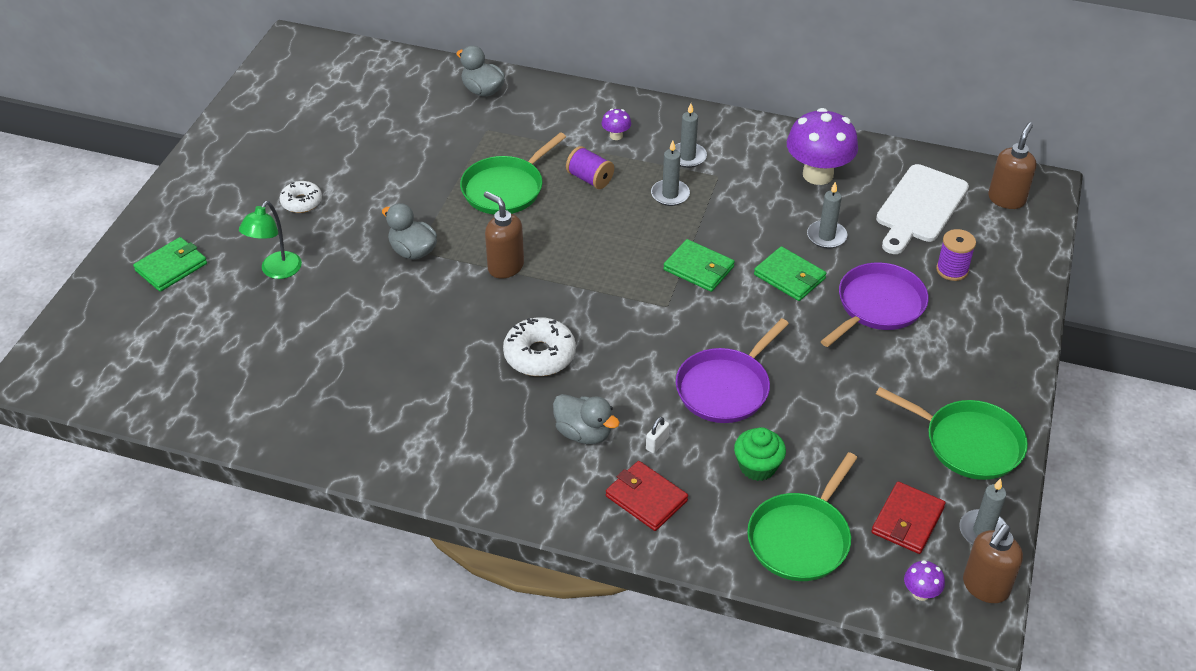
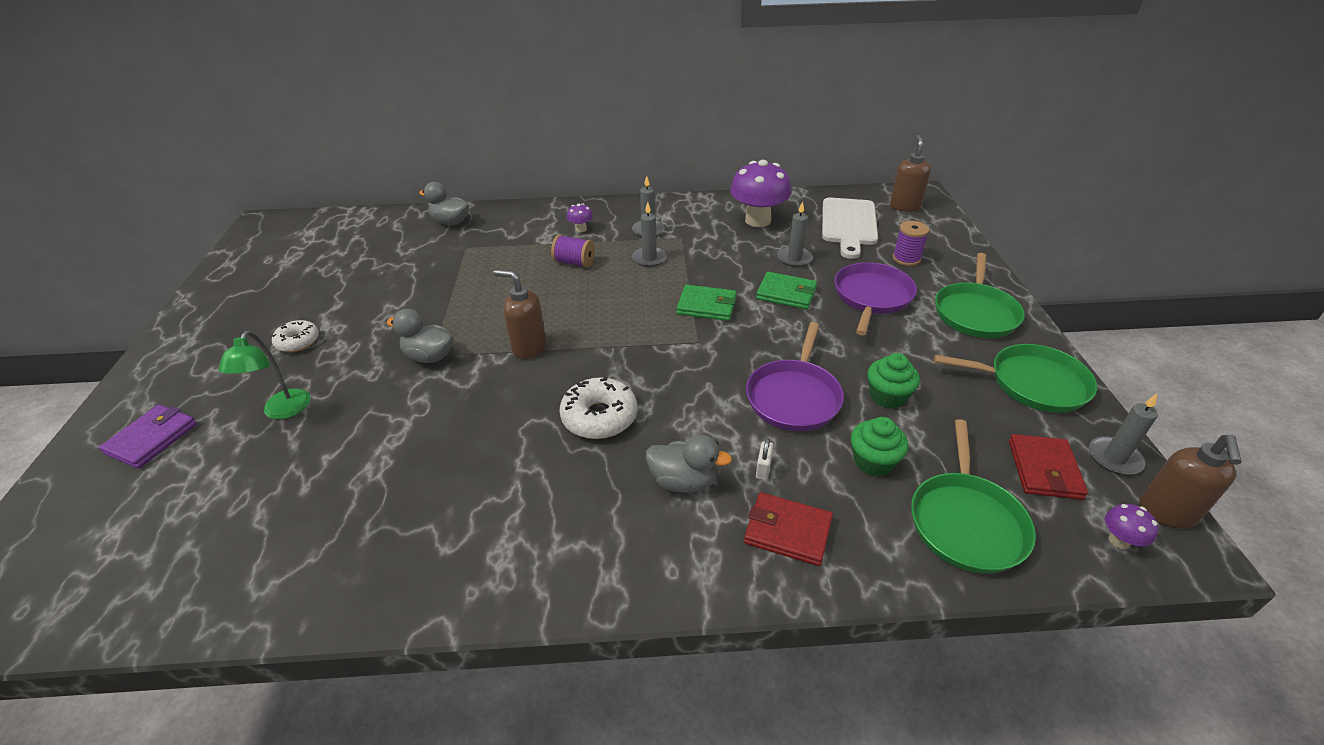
camera: 20 degrees left, 5 degrees down
green wallet [133,237,207,292] -> purple wallet [99,405,197,469]
green pan [460,132,566,215] -> green pan moved to [935,253,1025,338]
none -> green cupcake [867,353,920,409]

